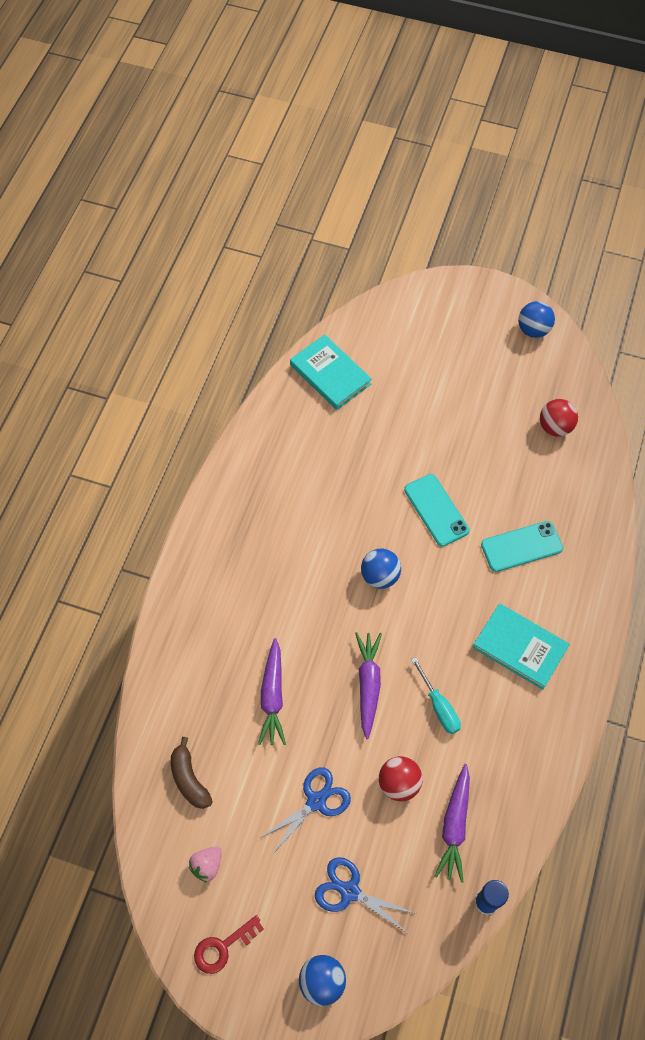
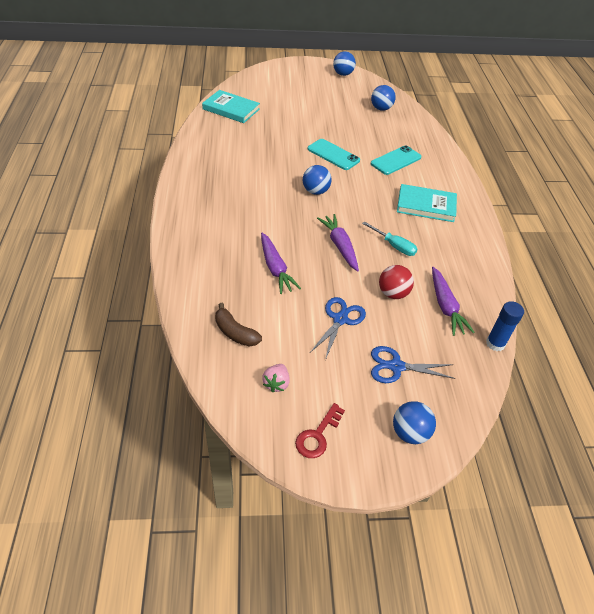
camera: 25 degrees left, 15 degrees down
red ball [540,399,578,437] -> blue ball [371,85,396,111]

